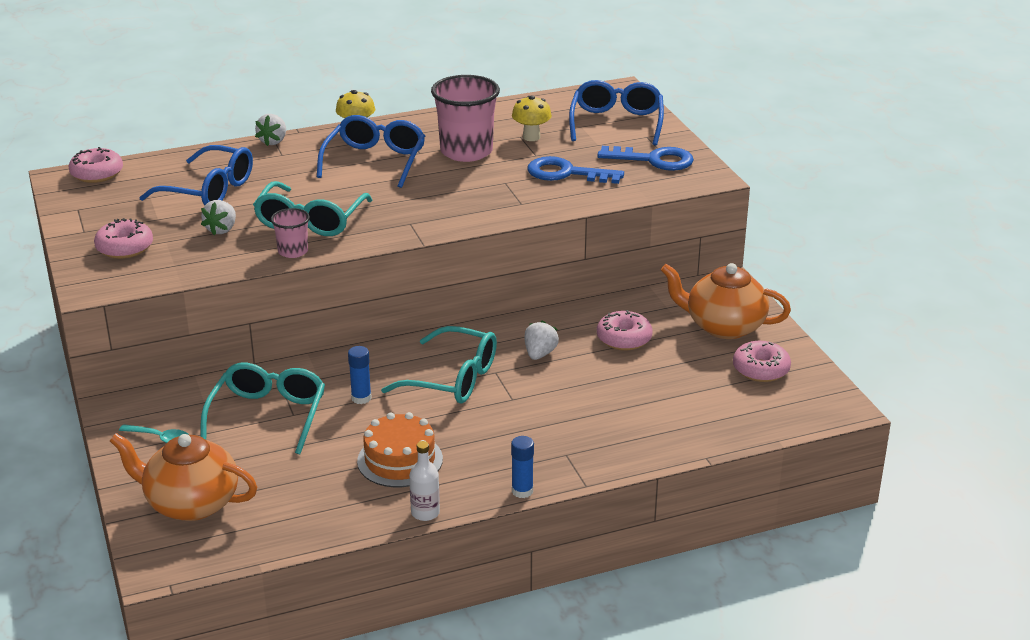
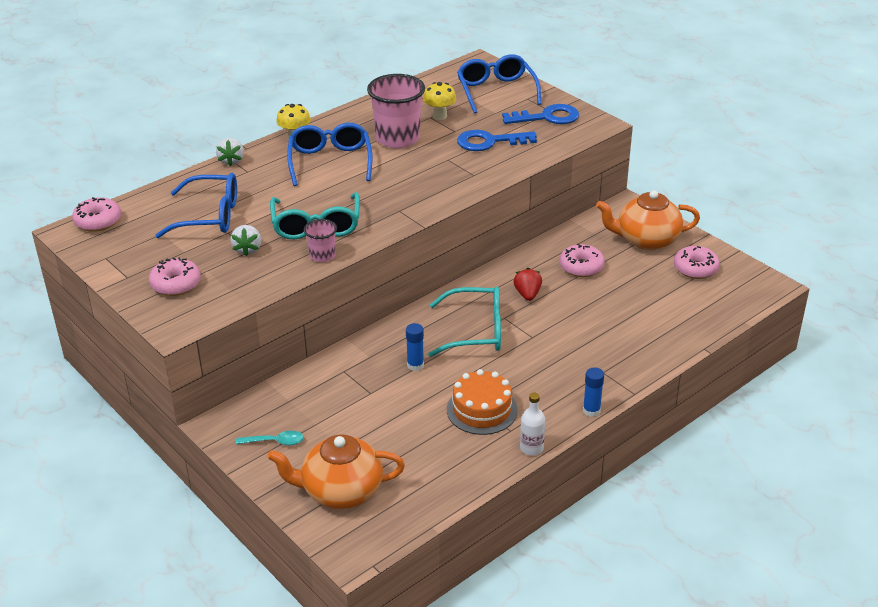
camera: 20 degrees left, 5 degrees up
turquoise glasses [200,363,325,455] -> none
white strawberry [524,320,559,360] -> red strawberry [514,268,542,301]

